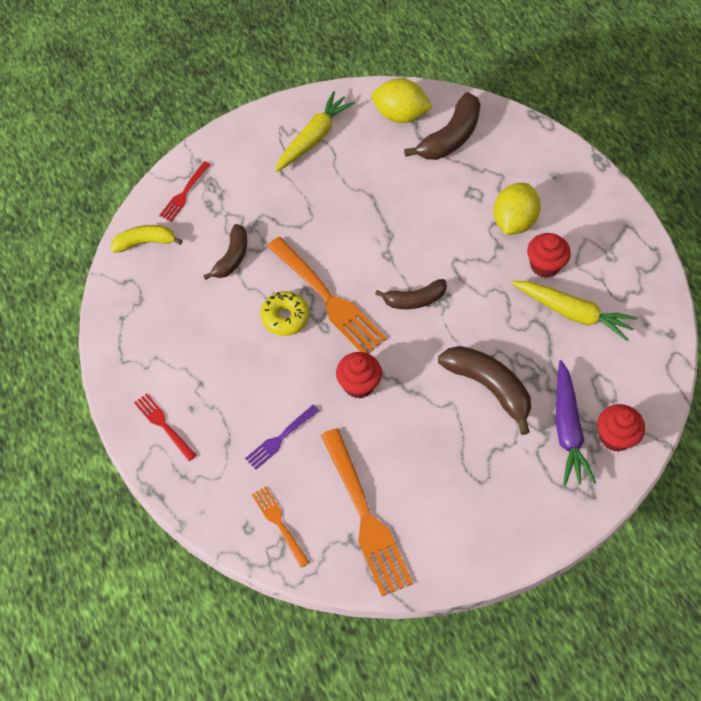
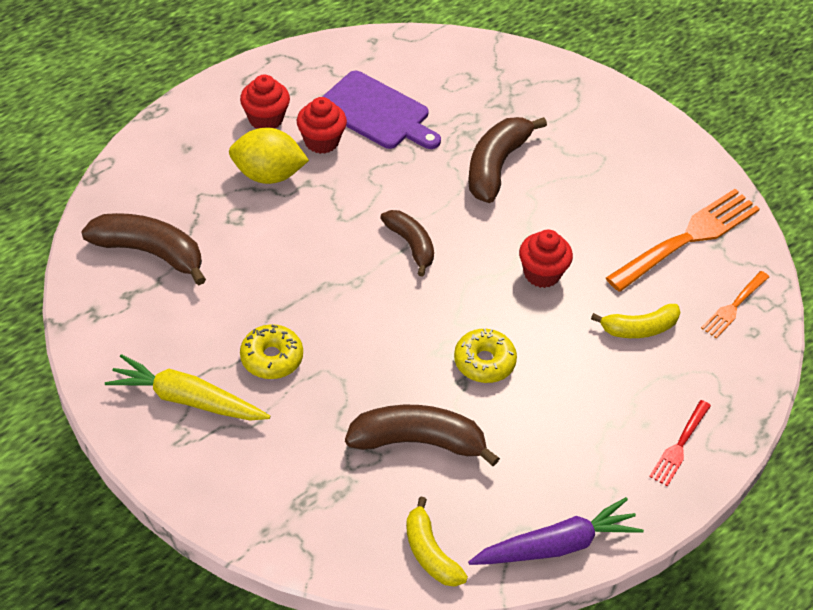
camera: 110 degrees left, 10 degrees down
red fork [159,161,211,222] -> none
brown banana [203,224,247,280] -> brown banana [345,405,500,466], size x1.55
purple fork [245,405,319,469] -> yellow banana [591,304,681,338]
orange fork [267,237,387,353] -> none
yellow lemon [372,78,432,123] -> none
yellow carrot [511,281,637,342] -> purple cutting board [322,71,441,149]
purple carrot [556,360,596,485] -> purple carrot moved to [468,497,644,565]
red cupcake [598,404,645,452] -> red cupcake moved to [240,75,290,129]
none -> yellow donut [240,324,303,379]

